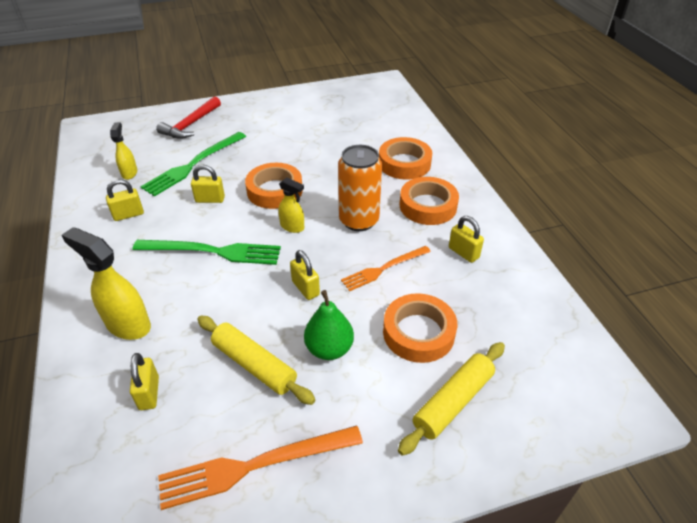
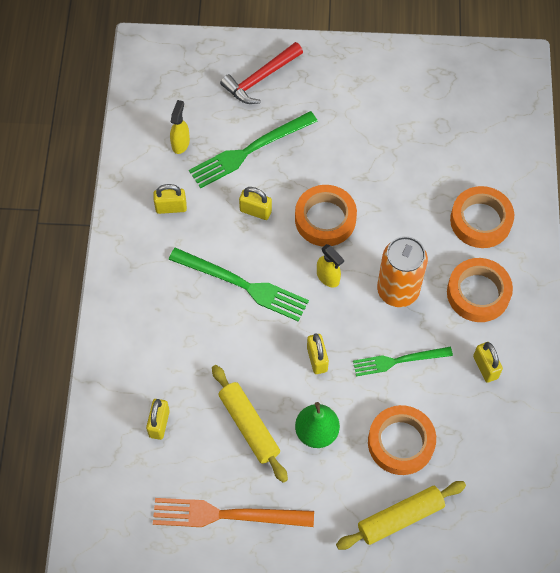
camera: 20 degrees right, 20 degrees up
yellow spray bottle [62,227,151,340] -> none
orange fork [341,246,431,291] -> green fork [353,347,453,376]

